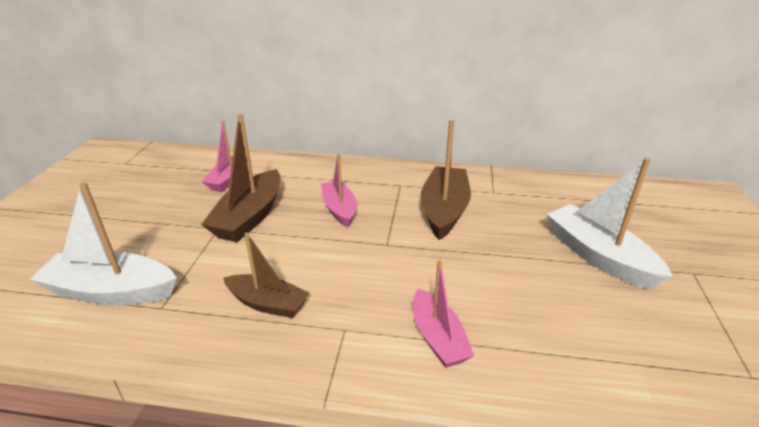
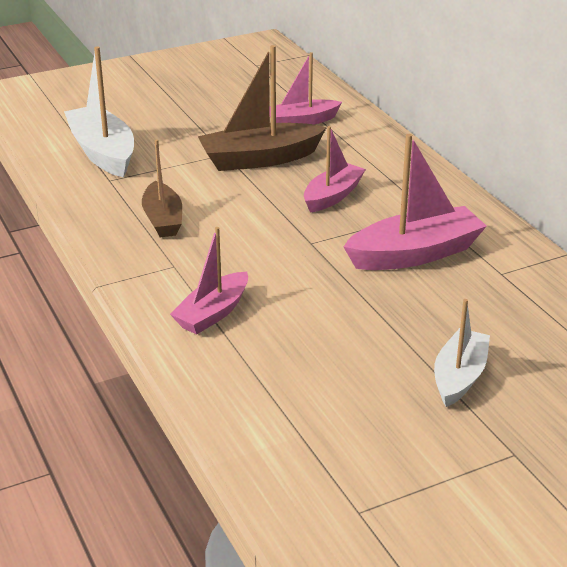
camera: 55 degrees right, 0 degrees up
brown boat [421,120,471,240] -> pink boat [343,134,487,270]
white boat [547,158,673,289] -> white boat [434,299,490,407], size x0.65

